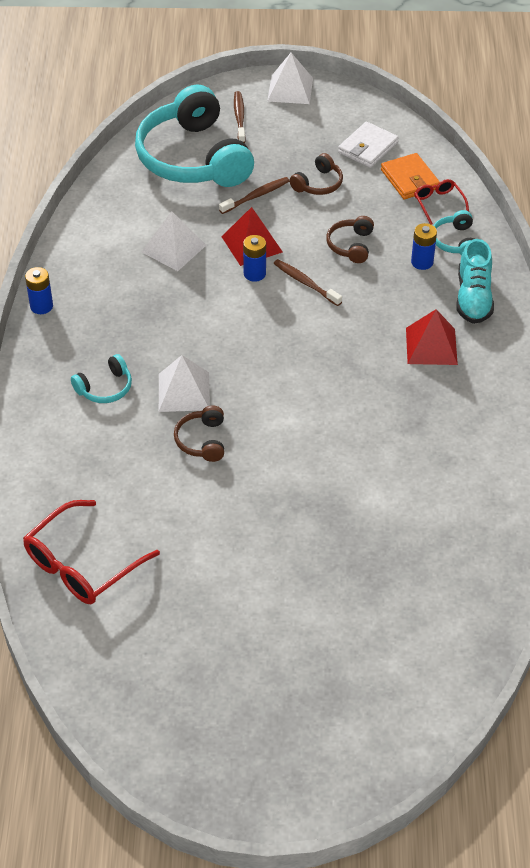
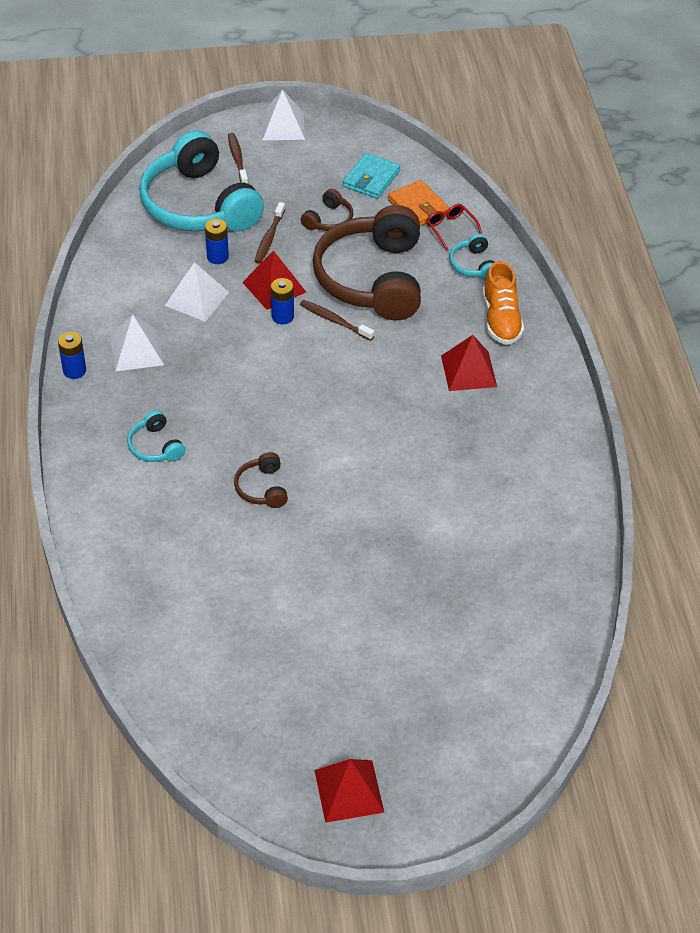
camera: 10 degrees left, 0 degrees up
red glasses [23,500,160,604] -> none
turquoise headphones [71,354,132,403] -> turquoise headphones turned 105 degrees clockwise [127,410,185,462]
white pyramid [159,355,210,412] -> white pyramid moved to [110,314,164,372]
brown toothbrush [219,177,289,214] -> brown toothbrush turned 150 degrees clockwise [255,202,285,263]
brown headphones [326,216,374,263] -> brown headphones [313,205,421,321], size x2.40
white wallet [338,122,399,168] -> turquoise wallet [343,153,400,199]
blue battery [411,223,437,270] -> blue battery moved to [205,219,229,264]
turquoise shoe [456,239,494,324] -> orange shoe [482,261,524,345]
none -> red pyramid [314,759,385,823]

